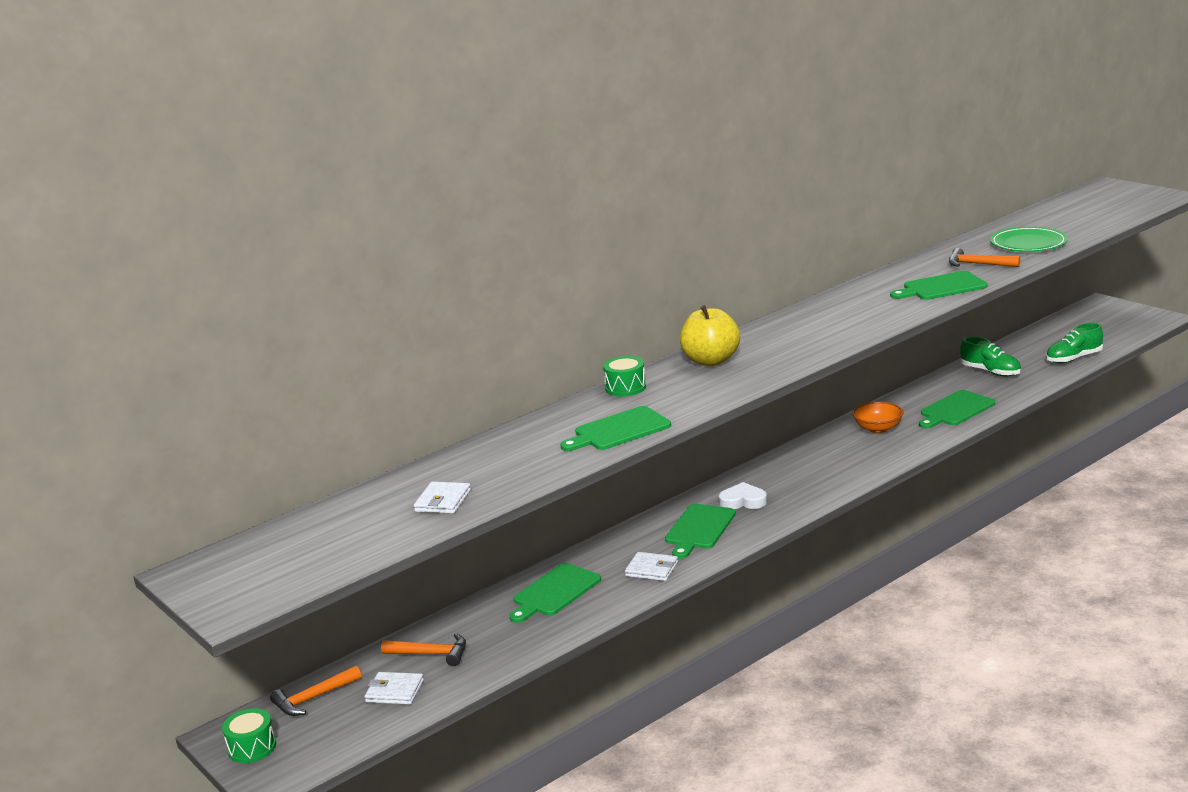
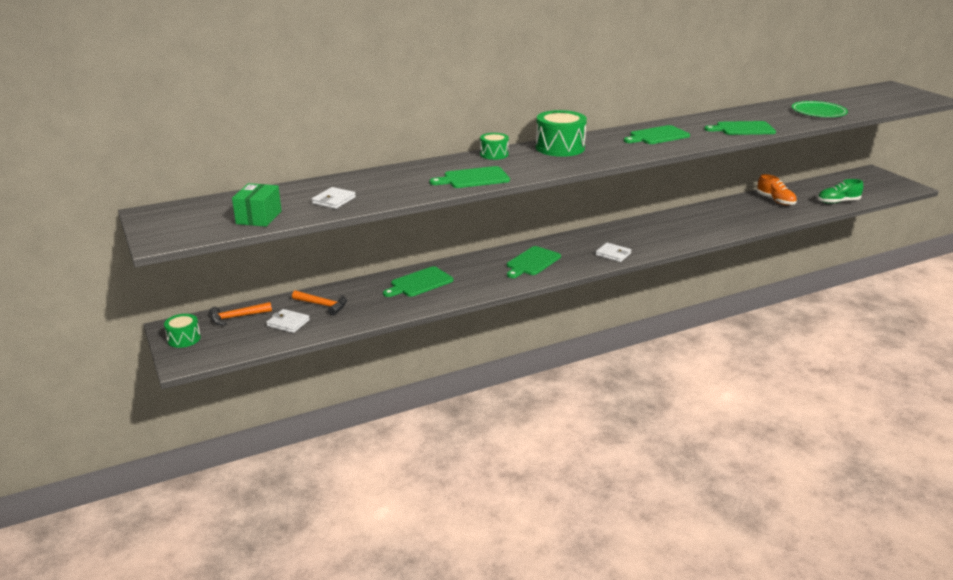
camera: 10 degrees right, 5 degrees up
white wallet [625,552,678,581] -> white wallet moved to [596,243,631,262]
yellow apple [680,305,740,366] -> green drum [536,110,587,157]
white heart [719,482,767,509] -> none
orange bowl [852,401,903,433] -> none
green cutting board [919,390,995,429] -> green cutting board moved to [624,125,690,144]
orange hammer [949,248,1020,267] -> none
green shoe [960,337,1021,376] -> orange shoe [757,174,797,205]
none -> green box [232,183,282,227]

